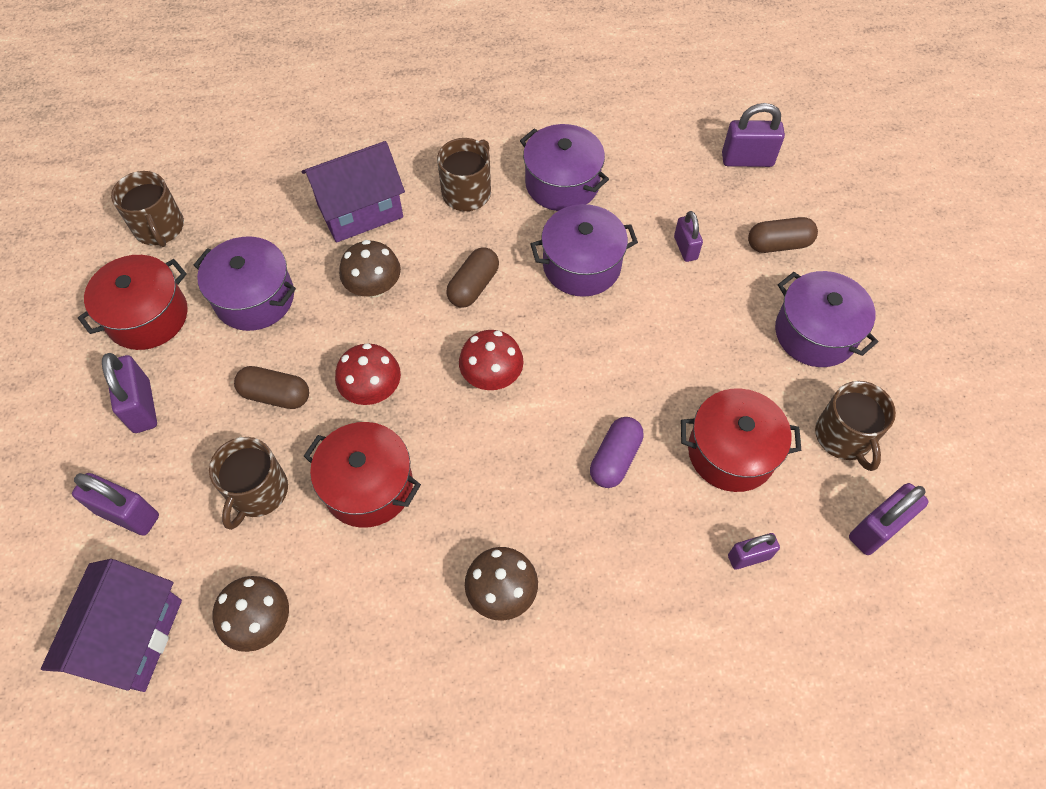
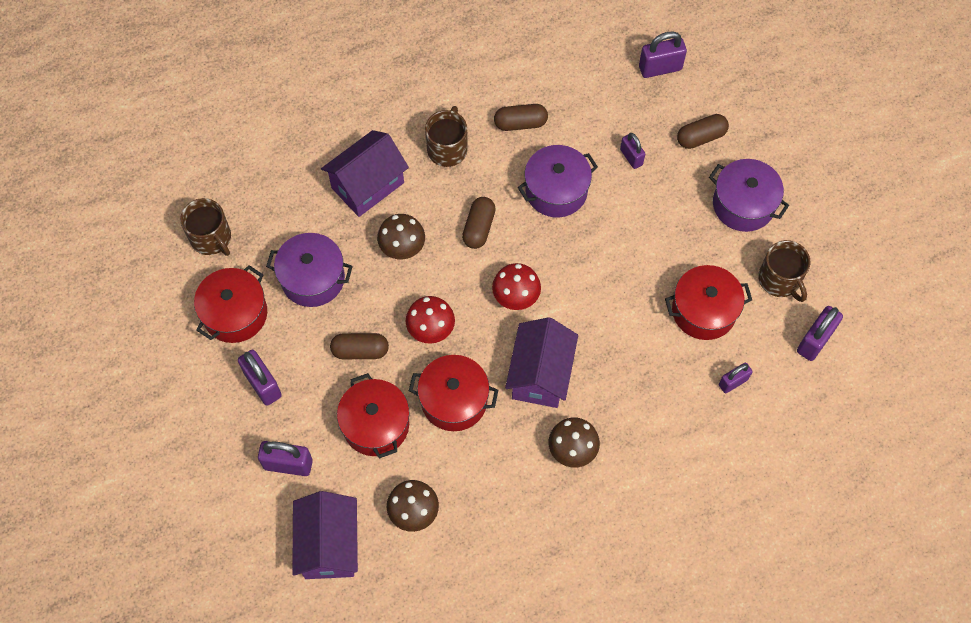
camera: 15 degrees left, 5 degrees up
brown mug [209,437,288,530] -> red pot [337,373,410,459]
purple pot [520,124,609,211] -> brown capsule [494,104,548,131]
purple capsule [590,417,644,488] -> none
none -> purple house [505,317,578,408]

